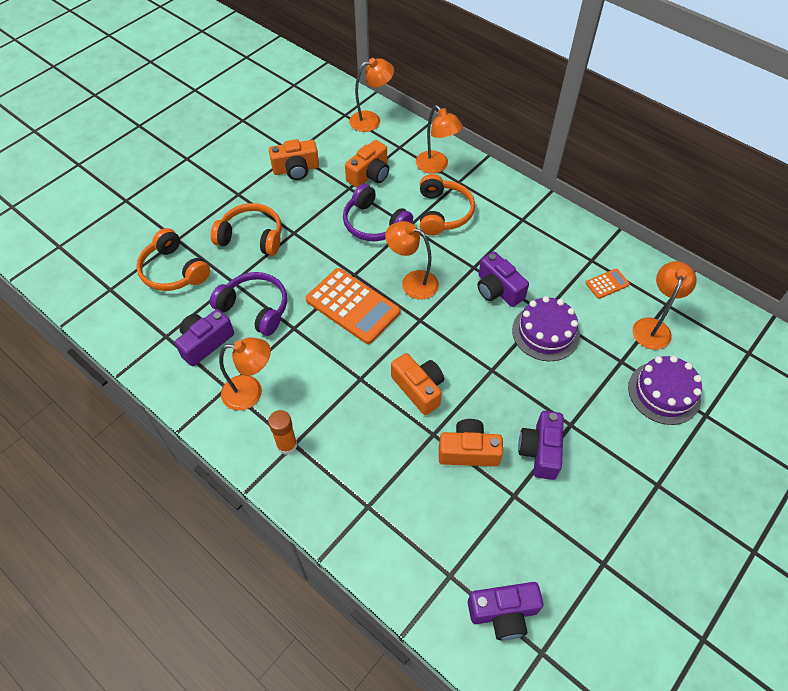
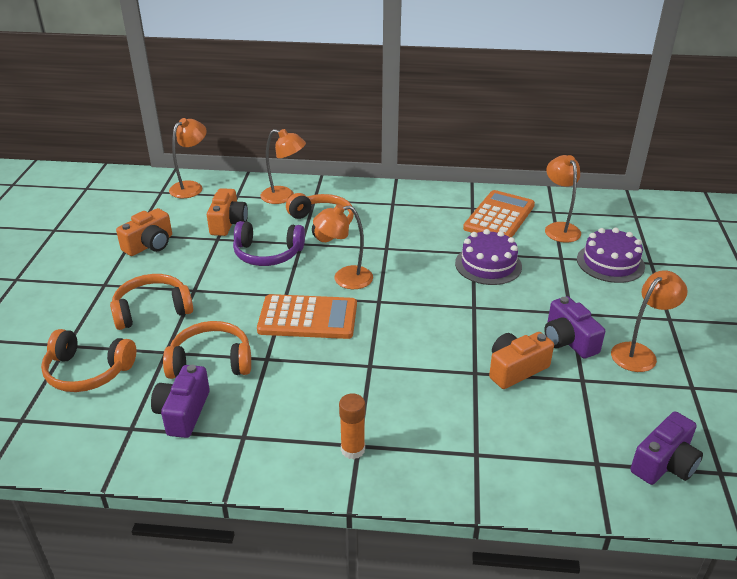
camera: 35 degrees left, 20 degrees down
purple headphones [210,272,287,336] -> orange headphones [163,321,251,379]
orange lamp [219,338,271,411] -> orange lamp moved to [611,270,687,372]
orange camera [391,353,444,415] -> none
purple camera [477,252,529,307] -> none
orange calculator [586,269,630,299] -> orange calculator [463,190,535,237], size x2.18

